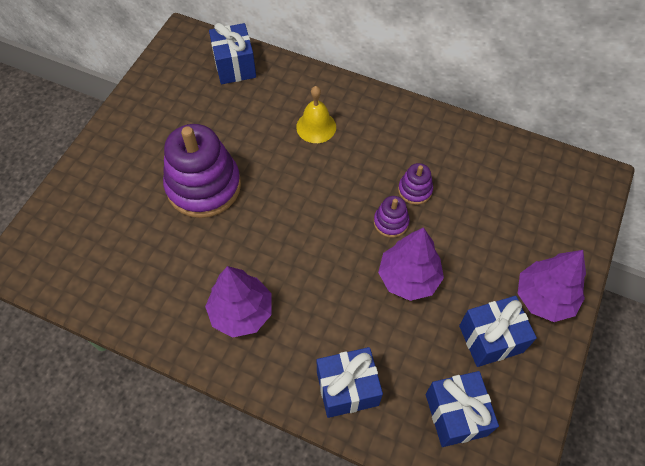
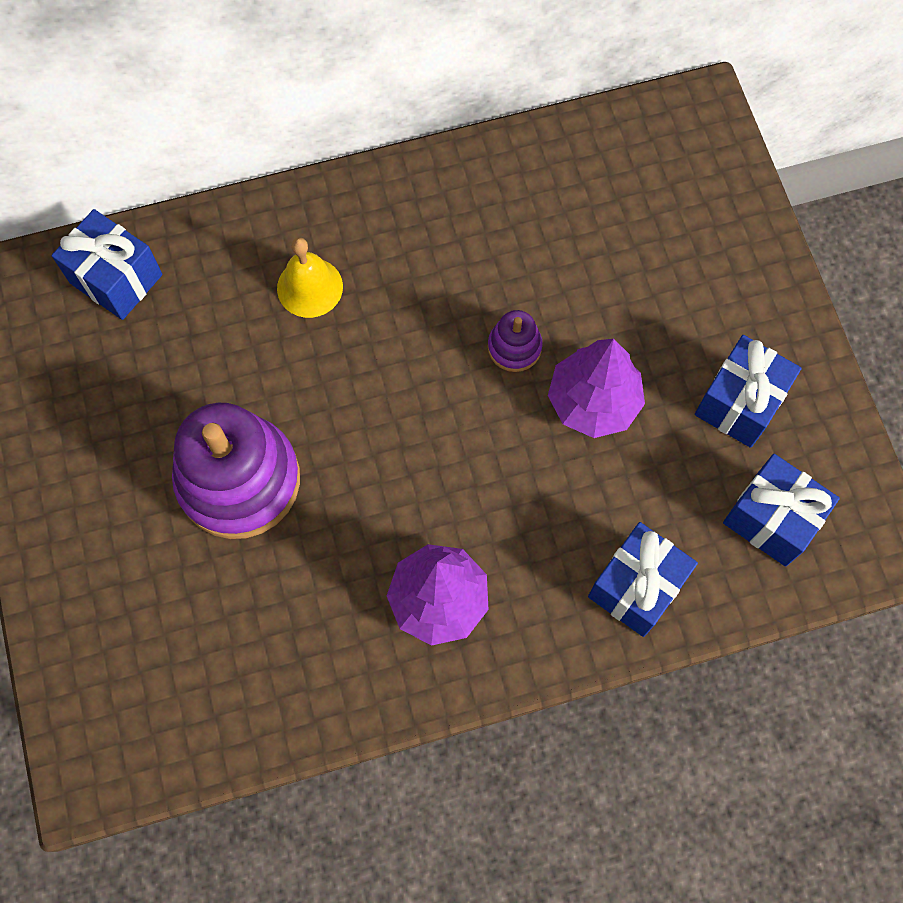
camera: 40 degrees left, 10 degrees up
purple stacking toy [398,163,433,205] -> none
purple tree [518,250,586,322] -> none

